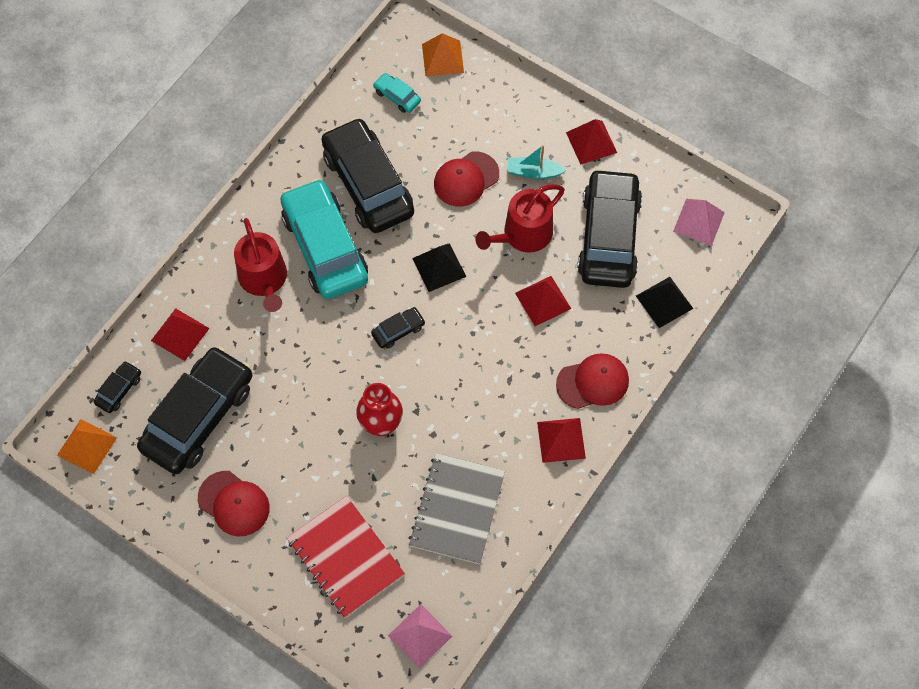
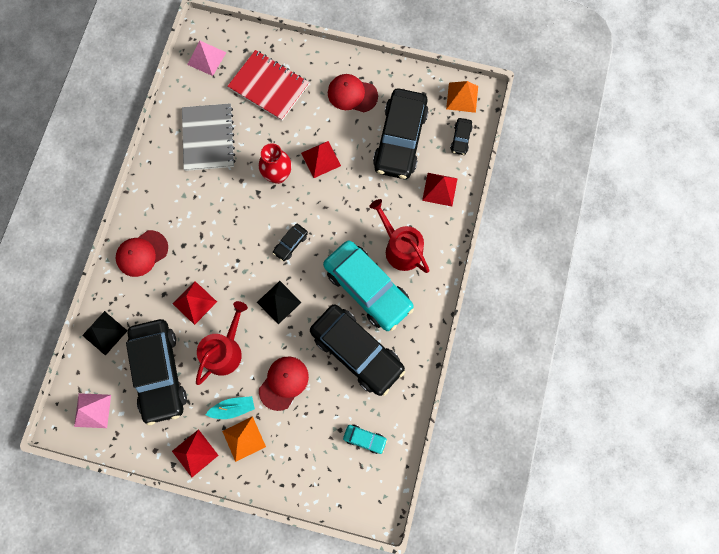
camera: 160 degrees right, 10 degrees up
orange pyramid [422,33,464,76] -> orange pyramid moved to [222,416,266,462]
red pyramid [537,418,586,463] -> red pyramid moved to [301,141,341,178]

